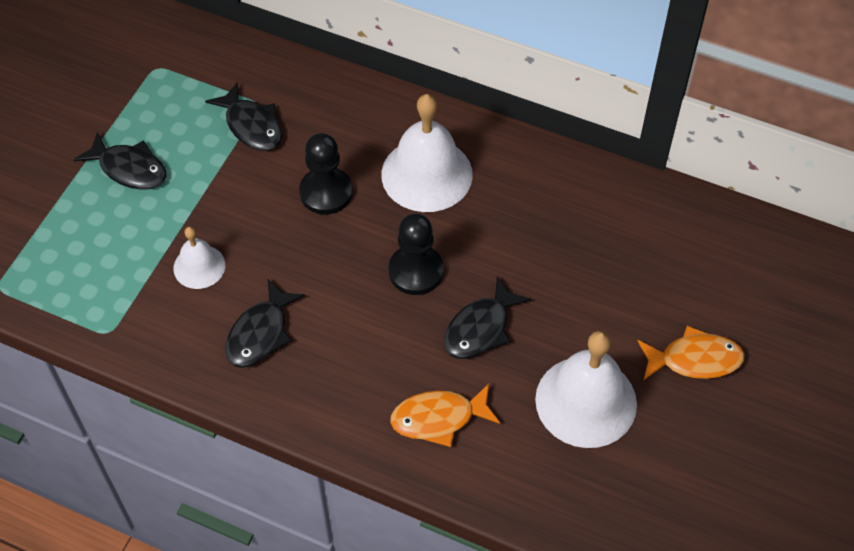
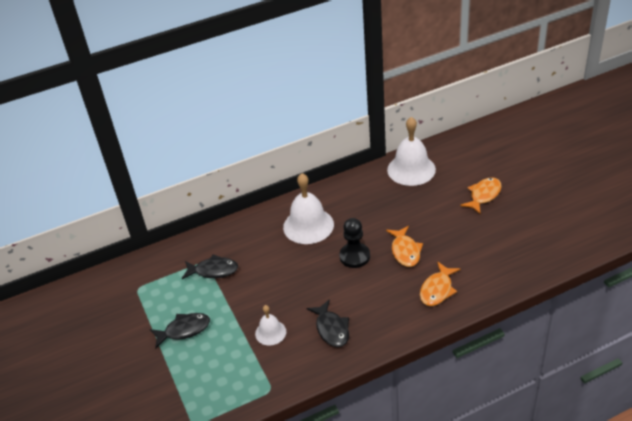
camera: 45 degrees left, 15 degrees down
black pawn [299,133,353,215] -> none
black fish [444,276,531,359] -> orange fish [386,226,423,267]
white bell [535,331,637,448] -> white bell moved to [387,117,436,186]

